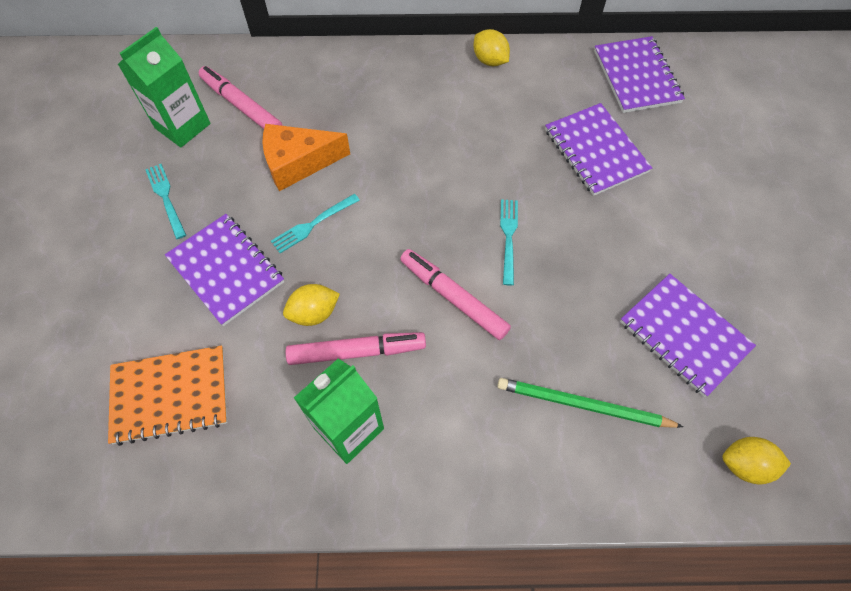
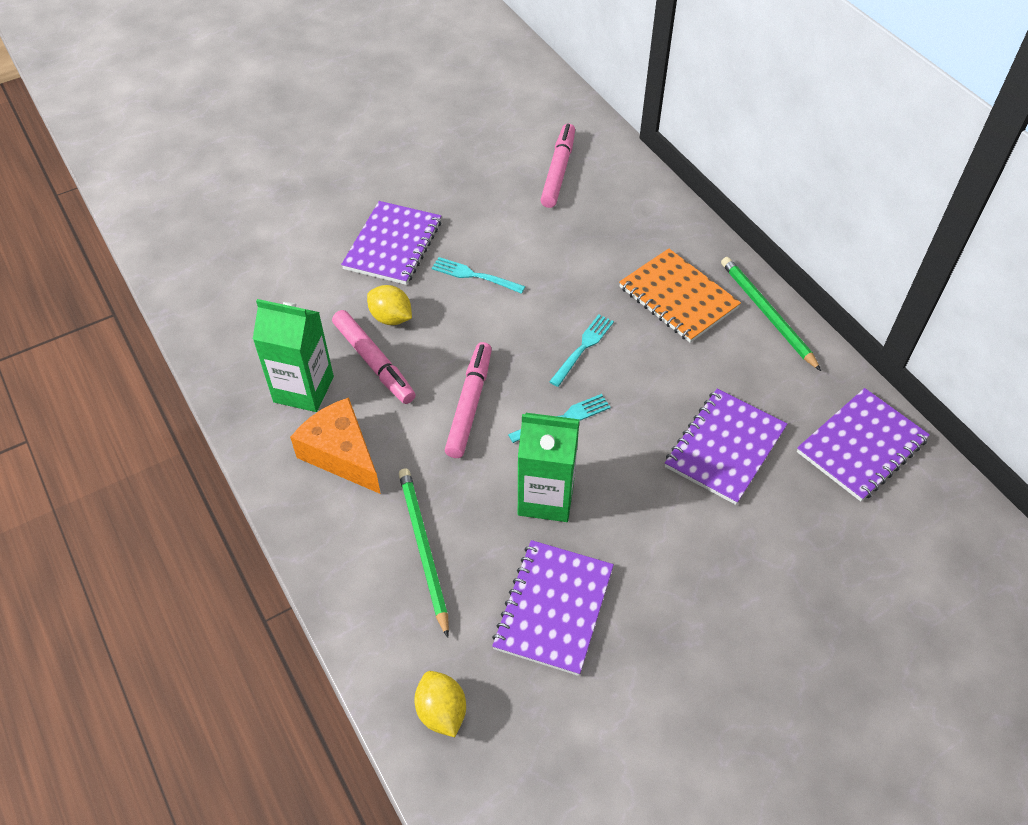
camera: 60 degrees right, 10 degrees down
orange notebook [108,345,228,446] -> orange notebook moved to [619,249,741,343]
green carton [118,27,211,147] -> green carton moved to [518,413,580,522]
turquoise fork [145,164,186,239] -> turquoise fork moved to [549,314,614,387]
orange cheese [263,124,350,191] -> orange cheese moved to [290,397,381,494]
yellow lemon [474,29,510,66] -> green pencil [721,257,821,371]

